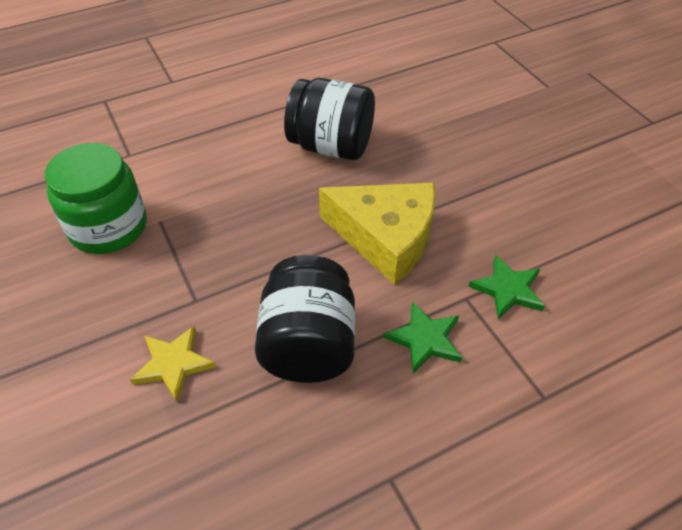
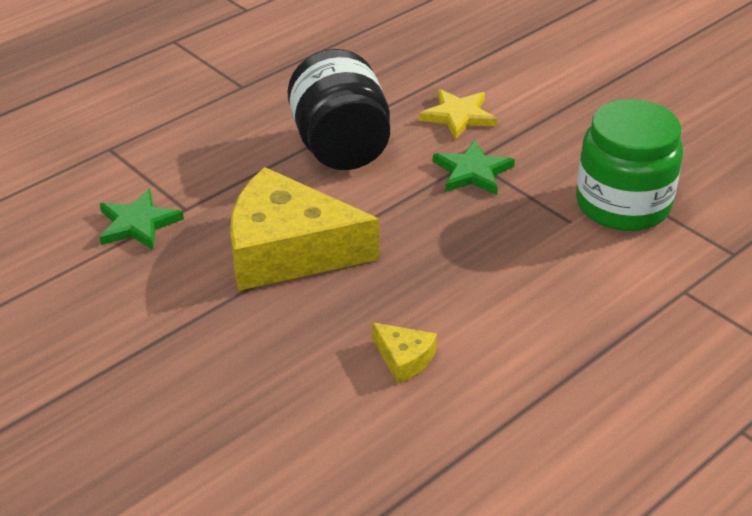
camera: 165 degrees right, 10 degrees down
black jar [284,78,375,160] -> yellow cheese [373,323,437,383]
green star [383,301,462,374] -> green star moved to [433,140,515,195]

